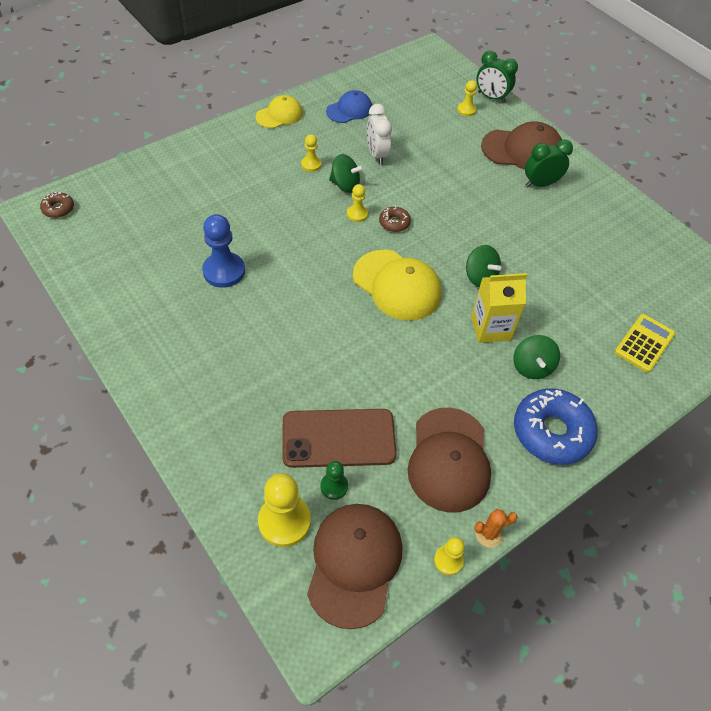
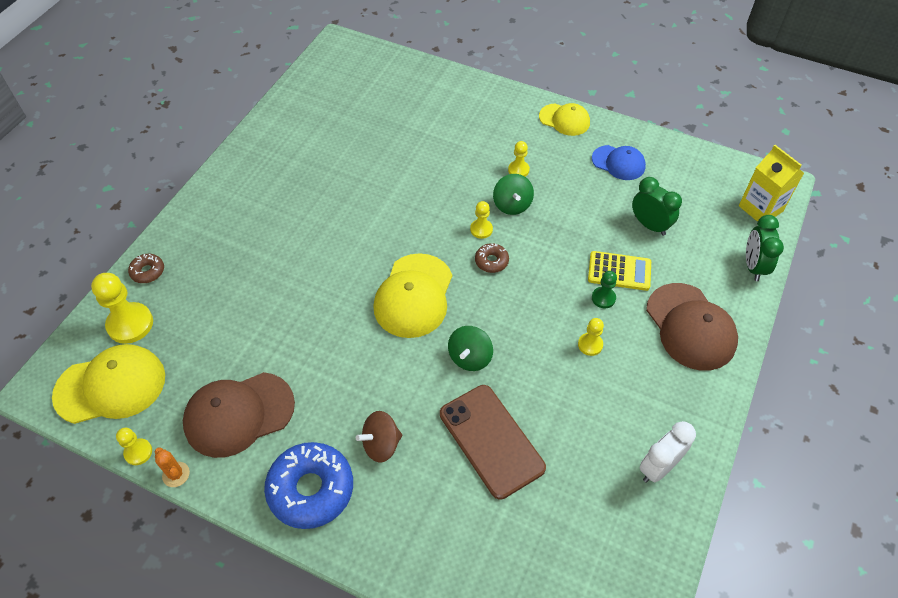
camera: 65 degrees right, 0 degrees up
brown donut [40,192,74,218] -> brown donut moved to [128,254,164,283]
blue pawn [202,214,245,288] -> none
brown phone [282,409,397,468] -> brown phone moved to [440,385,546,500]
brown cap [307,504,403,629] -> yellow cap [52,344,165,424]
green pawn [320,461,348,500] -> green pawn moved to [592,271,617,308]
white clock [367,104,392,165] -> white clock moved to [640,421,696,482]
yellow pawn [457,80,477,116] -> yellow pawn moved to [578,318,604,356]
yellow carton [471,273,527,343] -> yellow carton moved to [739,145,804,222]
green spinning top [513,335,560,379] -> brown spinning top [356,411,402,462]
green clock [525,139,573,187] -> green clock moved to [632,177,682,236]
yellow calculator [614,314,675,373] -> yellow calculator moved to [588,251,651,291]

